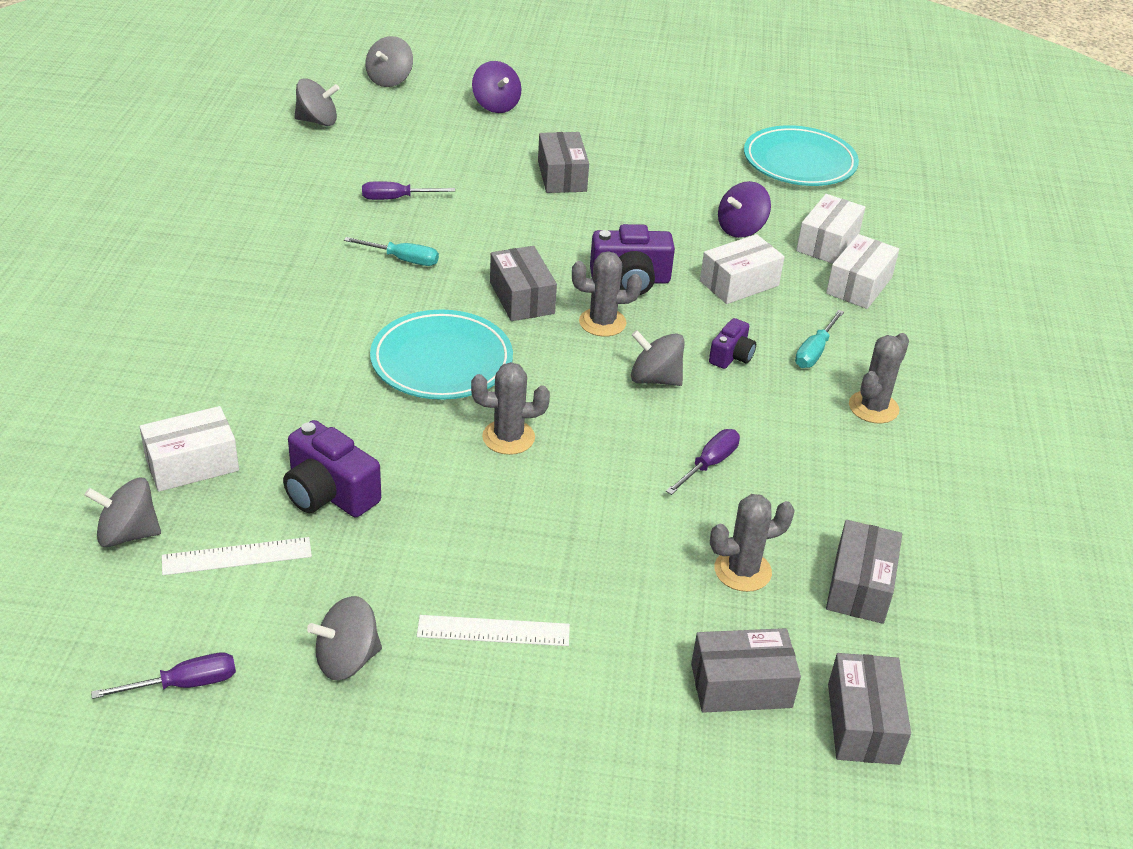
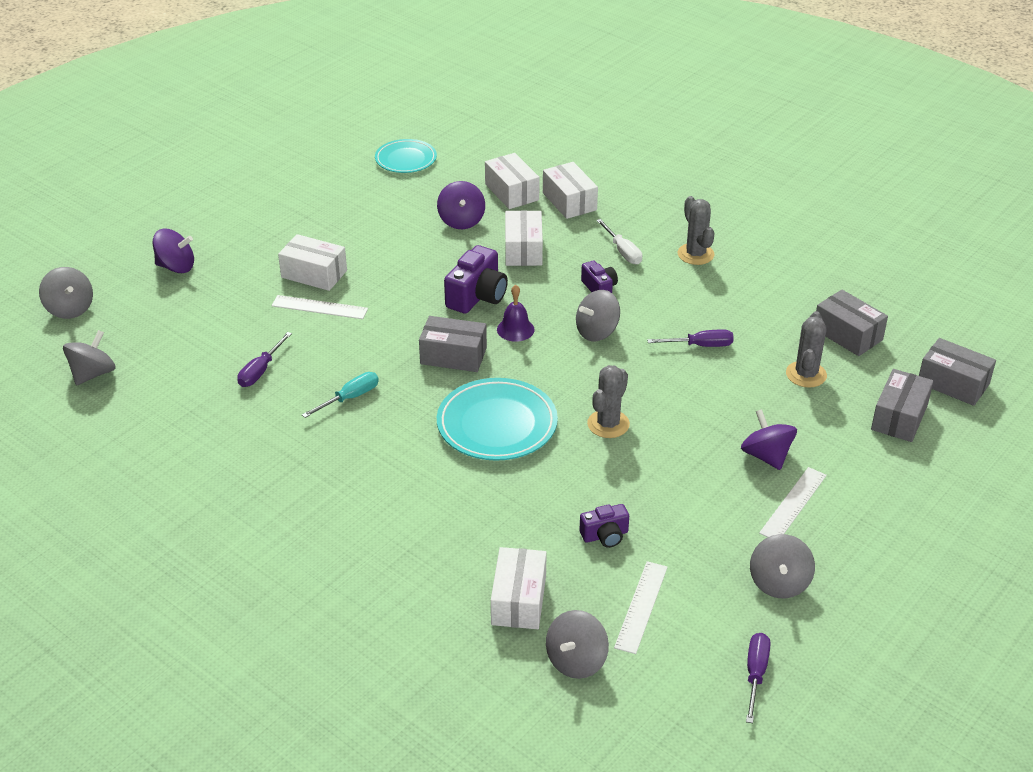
camera: 55 degrees left, 0 degrees up
purple camera [283,420,381,517] -> purple camera [579,504,629,548], size x0.59
grey box [538,132,589,193] -> white box [278,234,347,291]
grey cactus [572,251,642,337] -> purple bell [497,285,535,342]
purple screwdriver [666,429,740,495] -> purple screwdriver turned 105 degrees clockwise [647,329,734,347]
turquoise plate [744,125,859,186] -> turquoise plate [375,139,437,173], size x0.64
turquoise screwdriver [795,310,844,368] -> white screwdriver [596,219,642,265]
none -> white ruler [272,295,368,319]
none -> purple spinning top [741,409,797,470]

